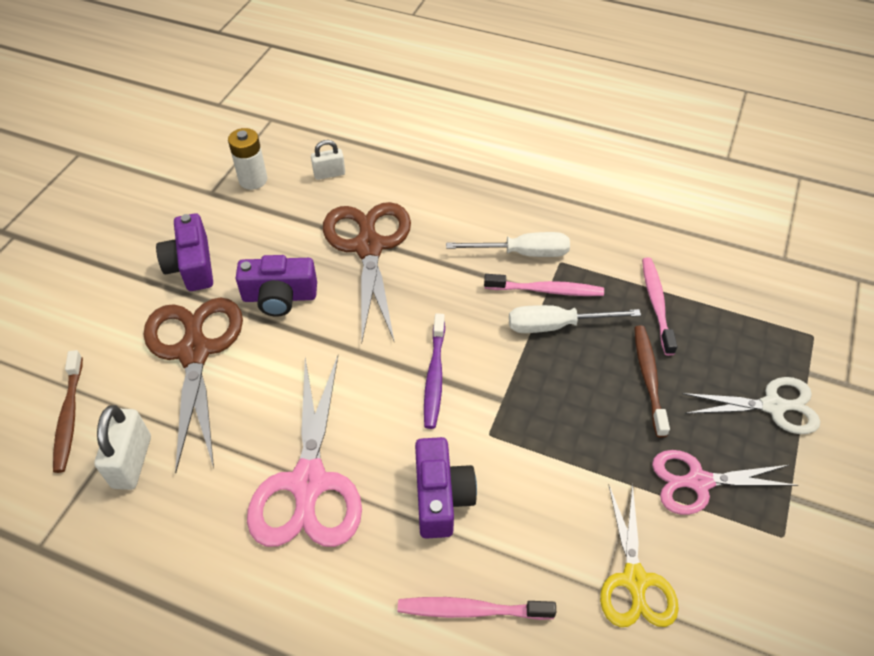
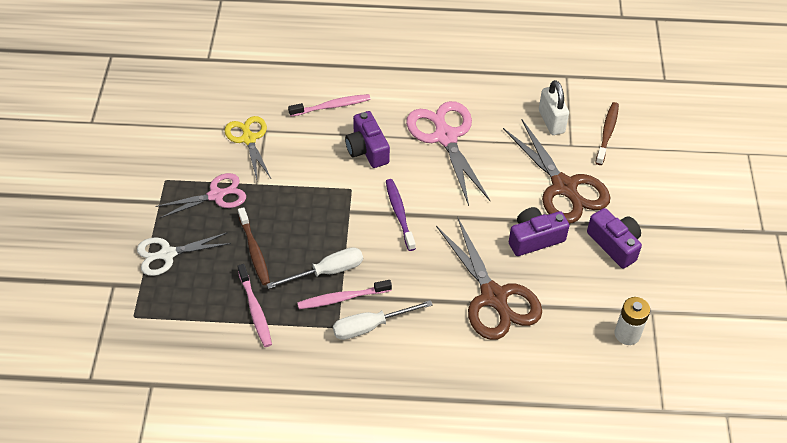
camera: 160 degrees right, 0 degrees up
brown toothbrush [53,350,83,473] -> brown toothbrush turned 45 degrees clockwise [595,102,619,165]
white padlock [311,140,345,180] -> none

